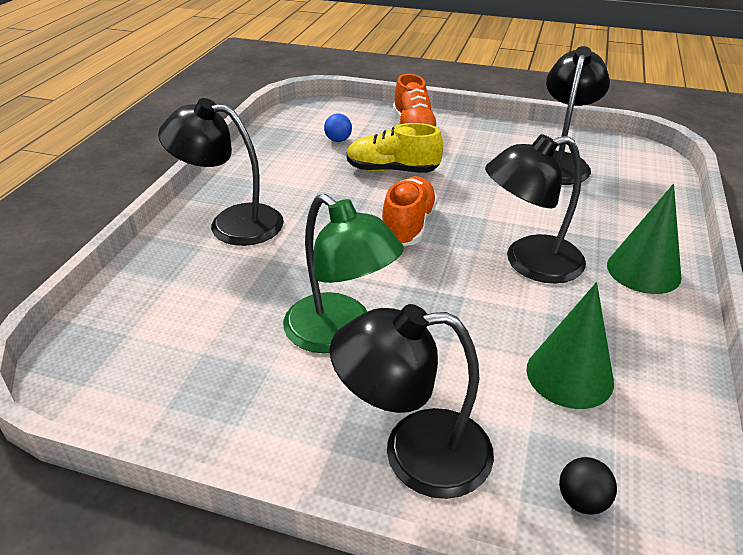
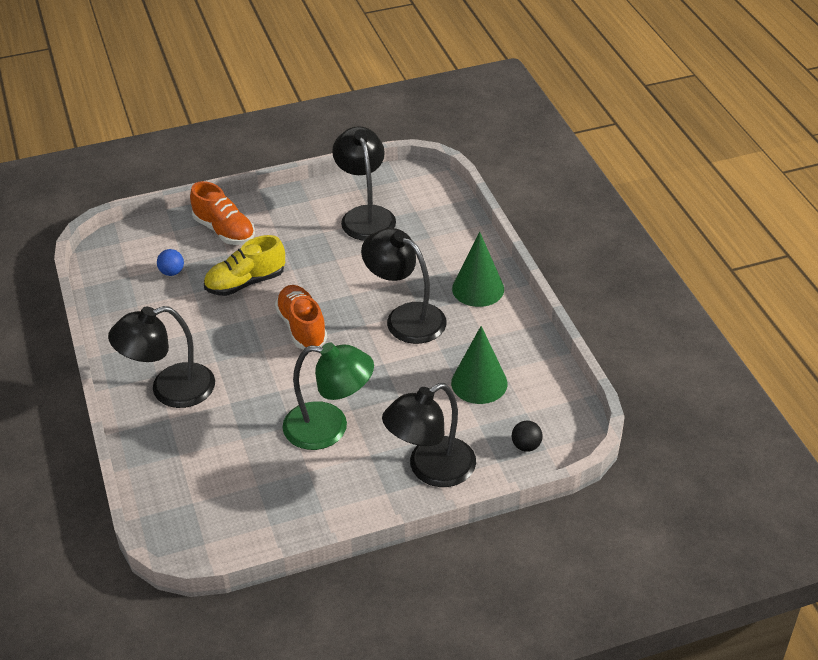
camera: 35 degrees left, 5 degrees up
black lamp [485,134,586,284] -> black lamp turned 90 degrees clockwise [361,228,447,344]

